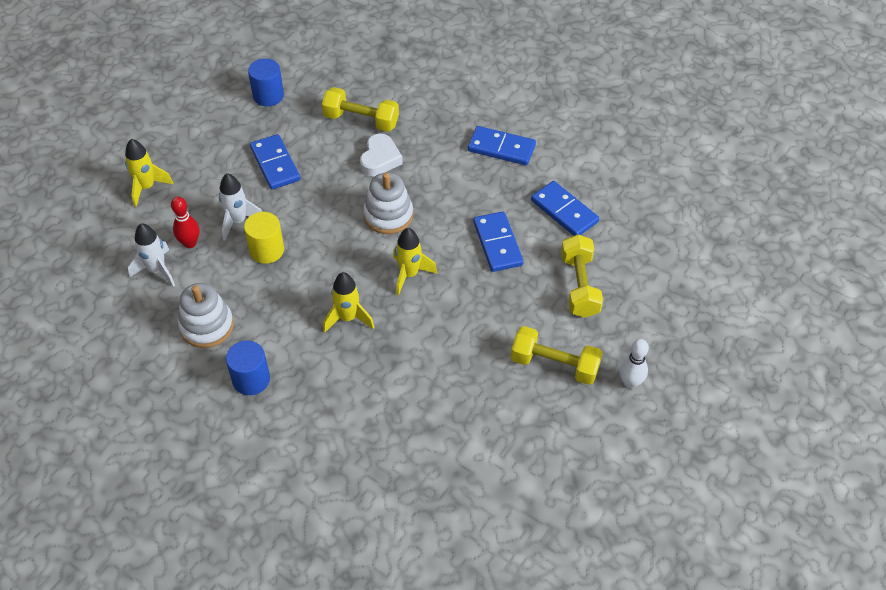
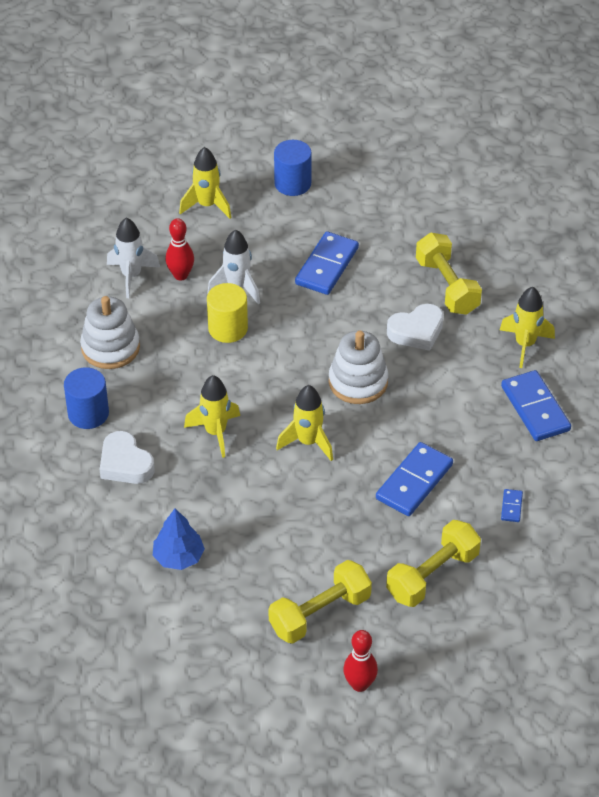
camera: 50 degrees right, 5 degrees down
blue cylinder [248,58,284,106] -> blue cylinder moved to [274,140,312,196]
yellow dumbbell [511,326,603,385] -> yellow dumbbell turned 75 degrees clockwise [268,560,372,644]
blue domino [531,181,599,236] -> blue domino [501,489,523,522], size x0.45
white bowling pin [619,339,649,389] -> red bowling pin [343,630,378,692]
none -> white heart [100,431,154,484]
none -> blue tree [153,509,205,570]
none -> yellow rocket [500,287,555,368]

